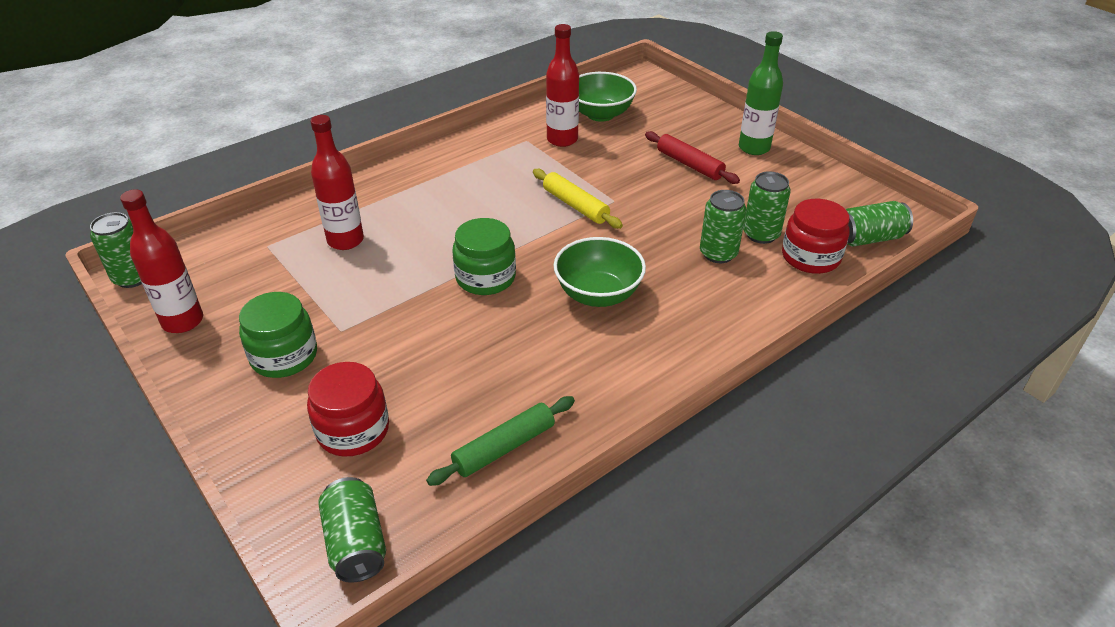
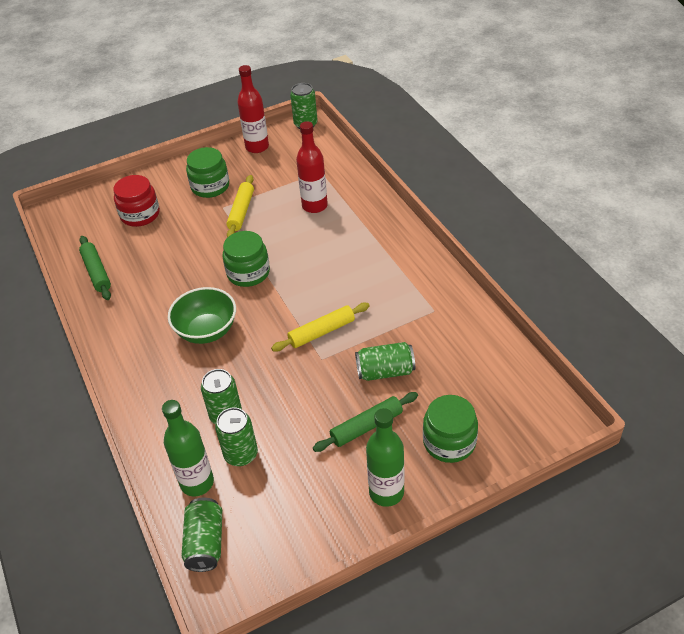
camera: 105 degrees right, 5 degrees up
green can [318,477,386,583] -> green can moved to [355,342,415,381]
red bottle [546,24,579,147] -> none
green bowl [579,72,637,122] -> none
red rolling pin [645,131,740,184] -> green rolling pin [313,392,418,452]
red jar [782,199,850,274] -> green bottle [162,400,214,497]
none -> yellow rolling pin [226,175,254,237]
none -> green jar [423,395,478,463]

